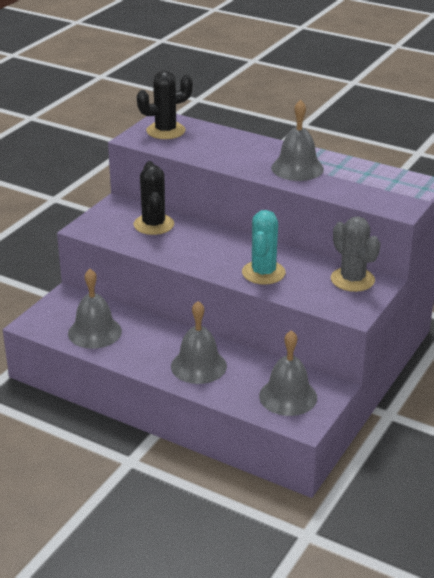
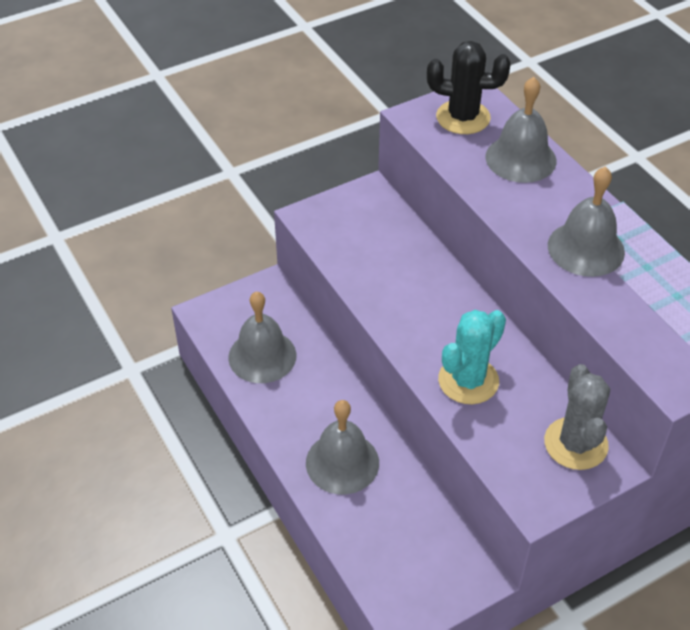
camera: 30 degrees right, 15 degrees up
black cactus [134,161,174,235] -> none
grey bell [259,330,317,416] -> grey bell moved to [486,77,556,183]

